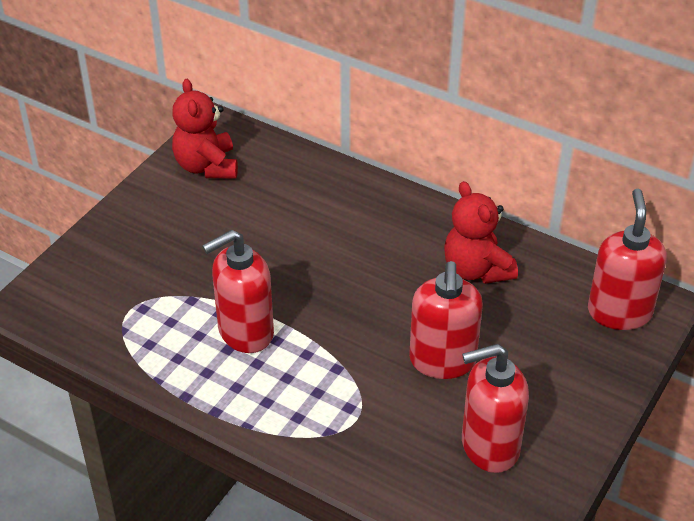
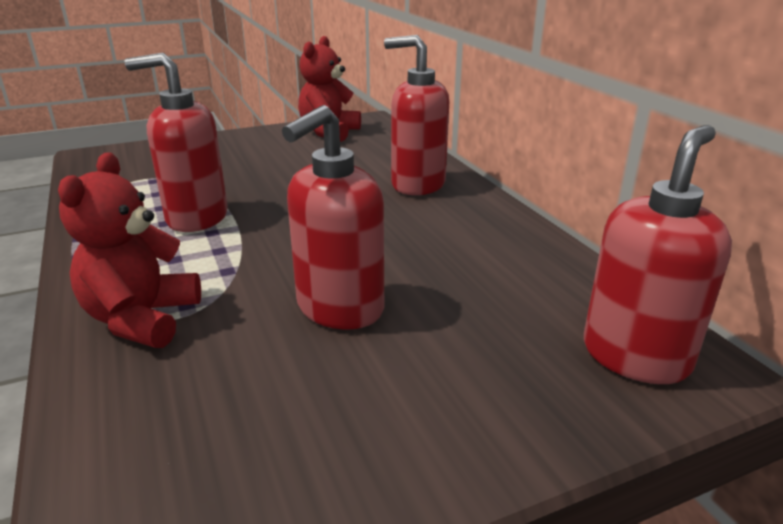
camera: 35 degrees right, 15 degrees down
red teddy bear [444,181,518,284] -> red teddy bear moved to [58,153,201,348]
red soap dispenser [462,344,529,473] -> red soap dispenser moved to [384,35,449,195]

